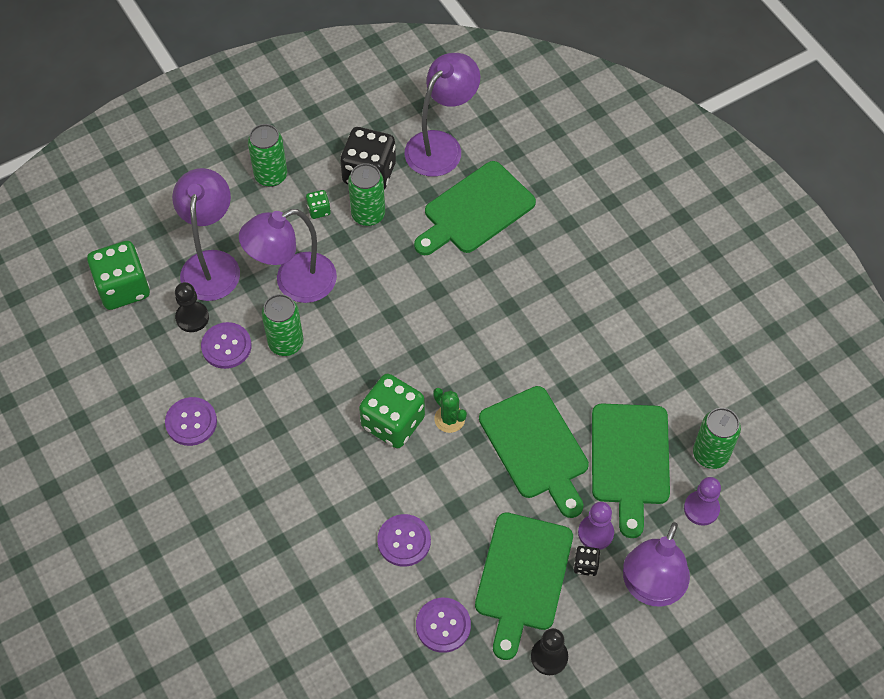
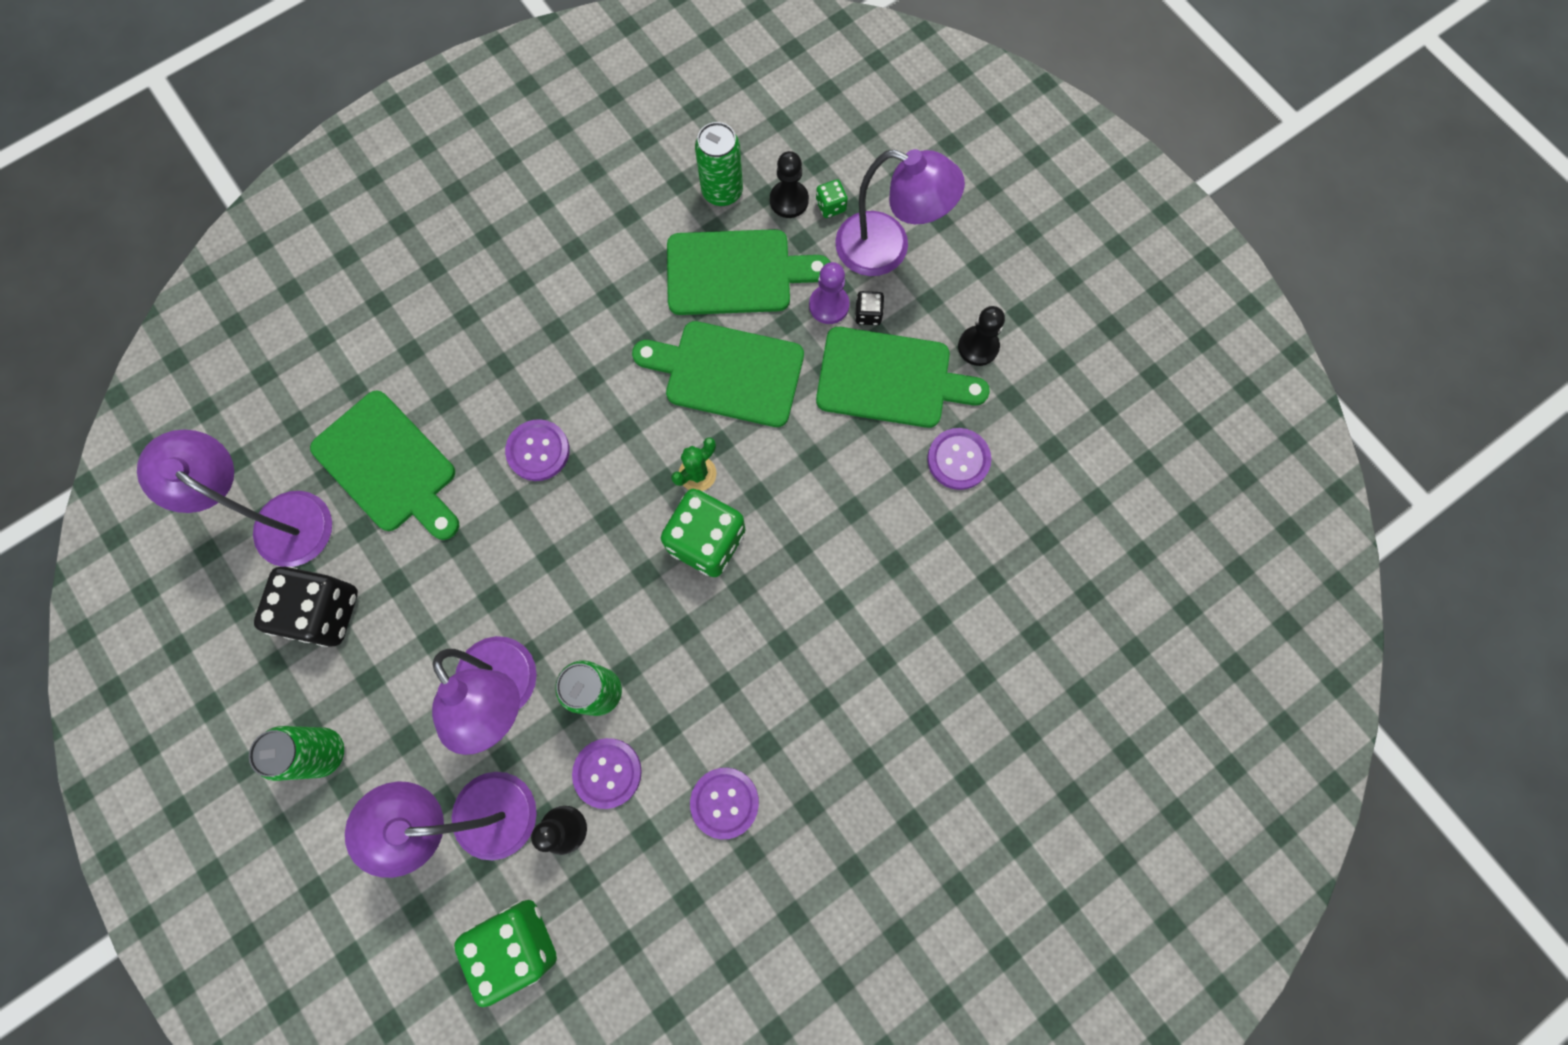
camera: 95 degrees left, 15 degrees up
green dice [306,190,331,219] -> green dice moved to [816,179,848,218]
green can [348,163,385,226] -> none
purple button [377,514,431,567] -> purple button moved to [505,419,569,481]
green cutting board [479,386,589,518] -> green cutting board turned 135 degrees counterclockwise [632,321,804,427]
purple pawn [684,477,721,526] -> black pawn [770,151,809,218]

